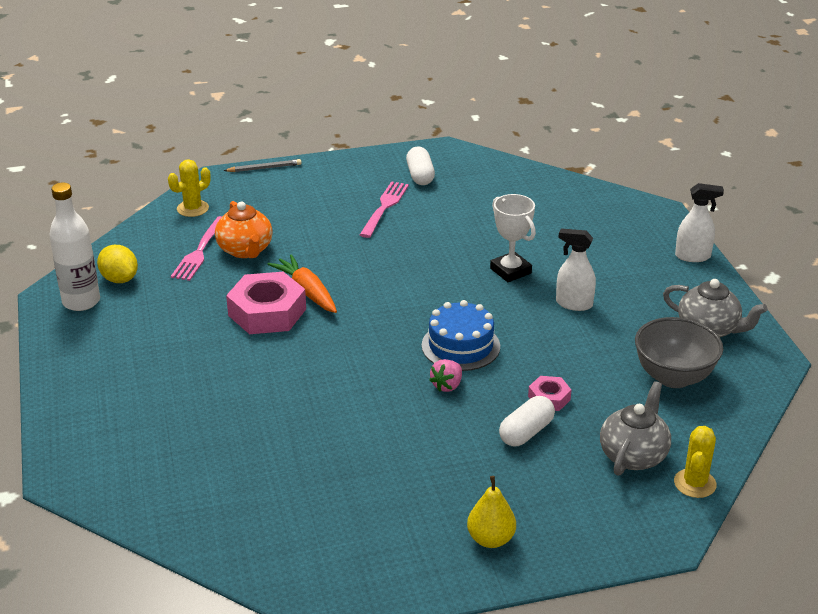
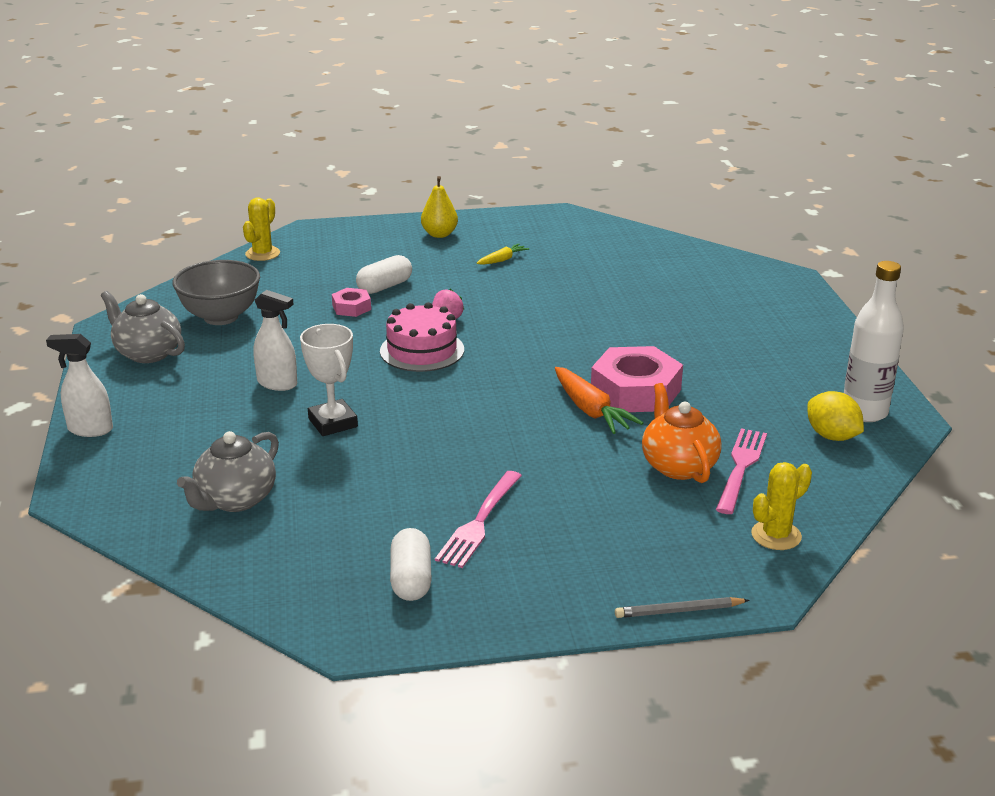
camera: 175 degrees left, 5 degrees down
blue cake [422,300,500,371] -> pink cake [380,302,464,372]
grey teapot [600,381,671,476] -> grey teapot moved to [177,431,279,512]
none -> yellow carrot [477,244,529,265]

